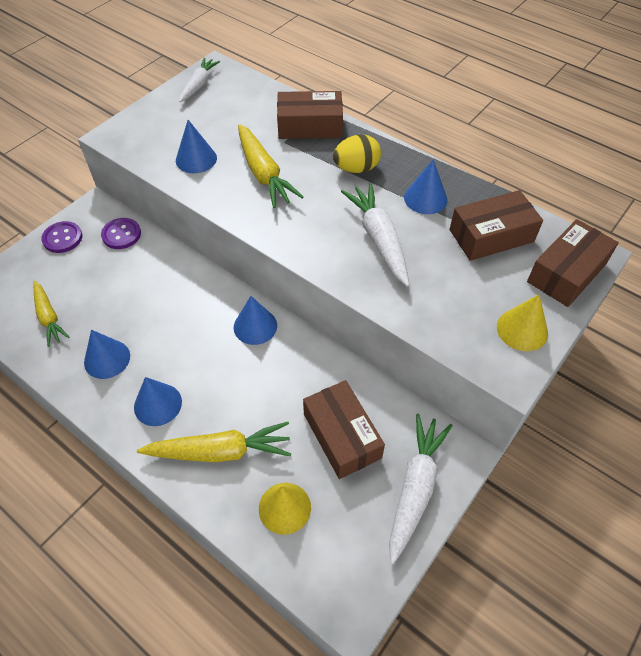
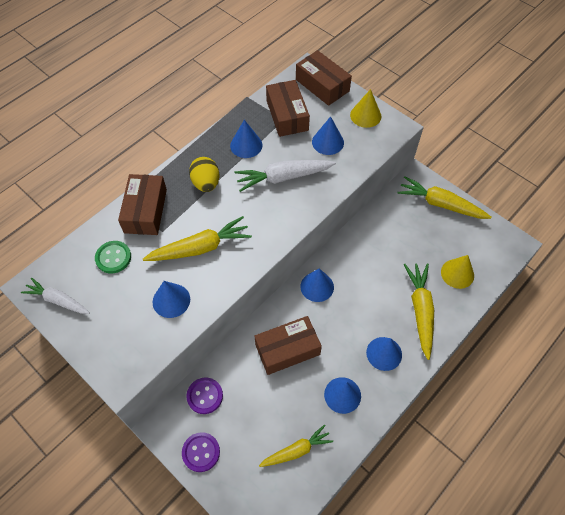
camera: 85 degrees left, 5 degrees up
brown box [303,380,385,479] -> brown box moved to [254,316,322,375]
white carrot [389,414,453,564] -> yellow carrot [397,176,491,219]
none -> green button [95,241,131,274]
none -> blue cone [312,116,344,155]

